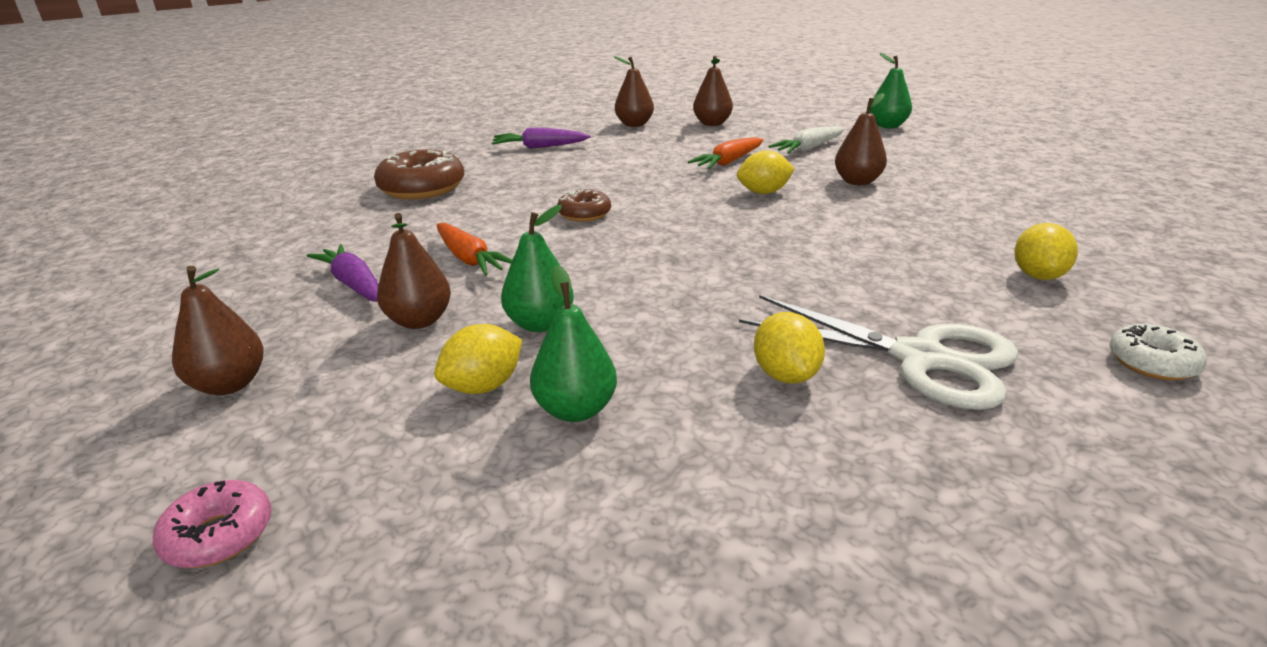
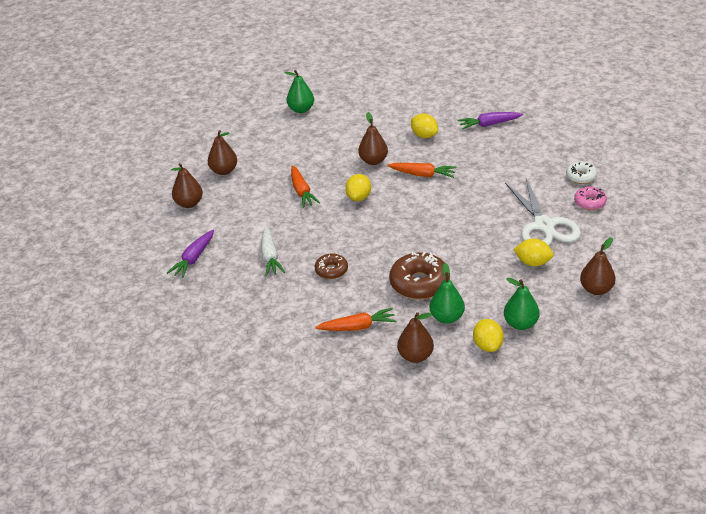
camera: 60 degrees left, 10 degrees up
pink donut [153,480,272,568] -> pink donut moved to [574,187,607,210]
brown pear [172,266,264,395] -> brown pear moved to [580,238,616,295]
purple carrot [307,244,379,302] -> purple carrot moved to [457,112,523,130]
brown donut [374,149,464,199] -> brown donut moved to [389,251,450,299]
white scissors [739,295,1018,410] -> white scissors turned 105 degrees clockwise [505,178,581,246]
white carrot [768,126,845,153] -> white carrot moved to [261,226,285,276]
yellow lemon [1014,223,1078,280] -> yellow lemon moved to [411,114,438,138]
none -> orange carrot [387,163,457,178]

